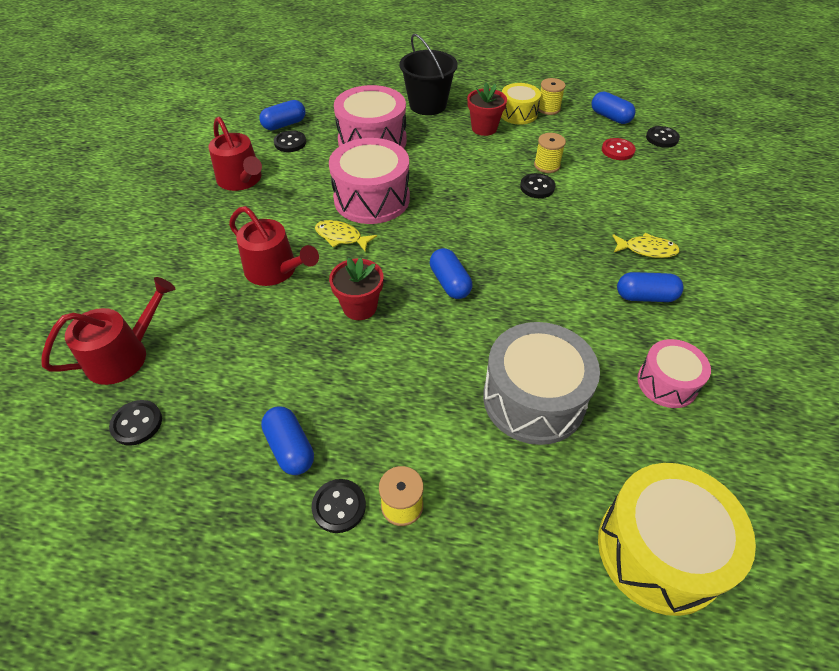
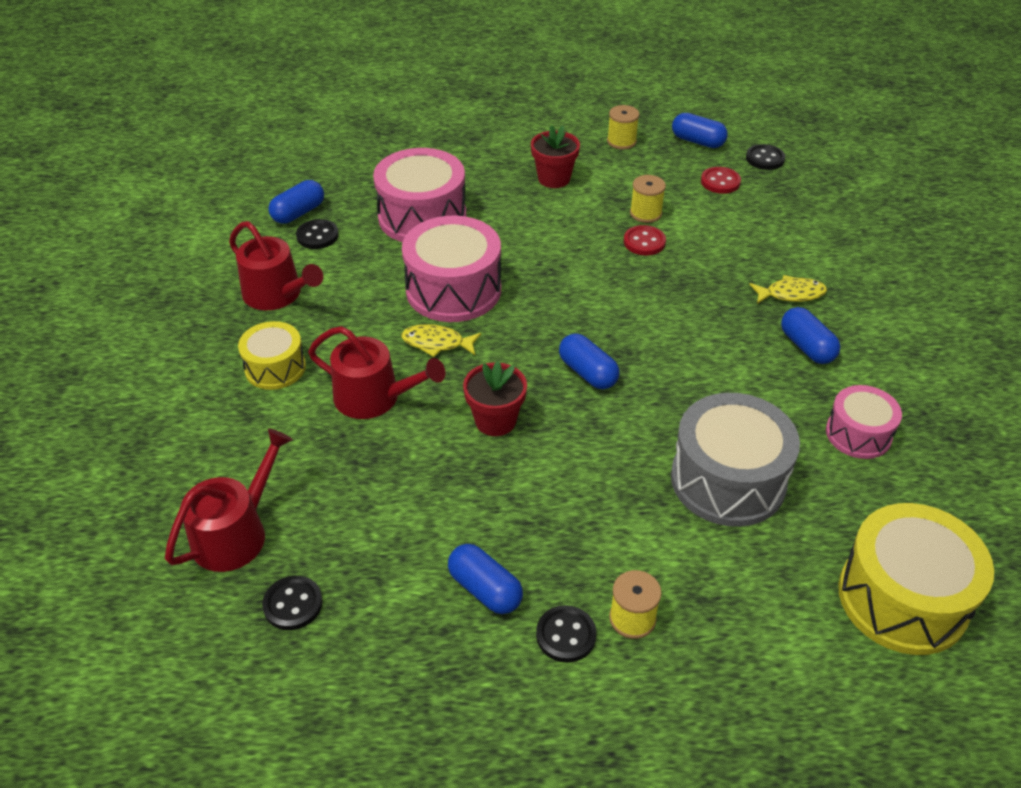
camera: 15 degrees left, 5 degrees down
black bucket [399,34,458,115] -> none
yellow drum [501,83,541,124] -> yellow drum moved to [238,321,306,390]
black button [520,173,555,198] -> red button [624,225,666,255]
blue capsule [617,272,684,302] -> blue capsule turned 75 degrees clockwise [781,307,841,364]

